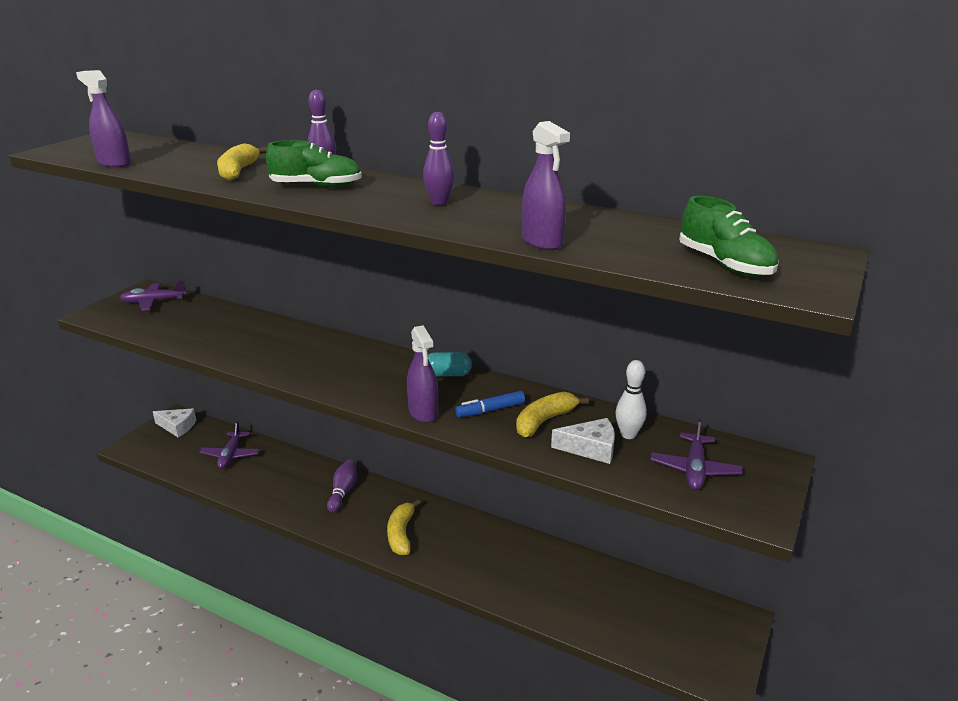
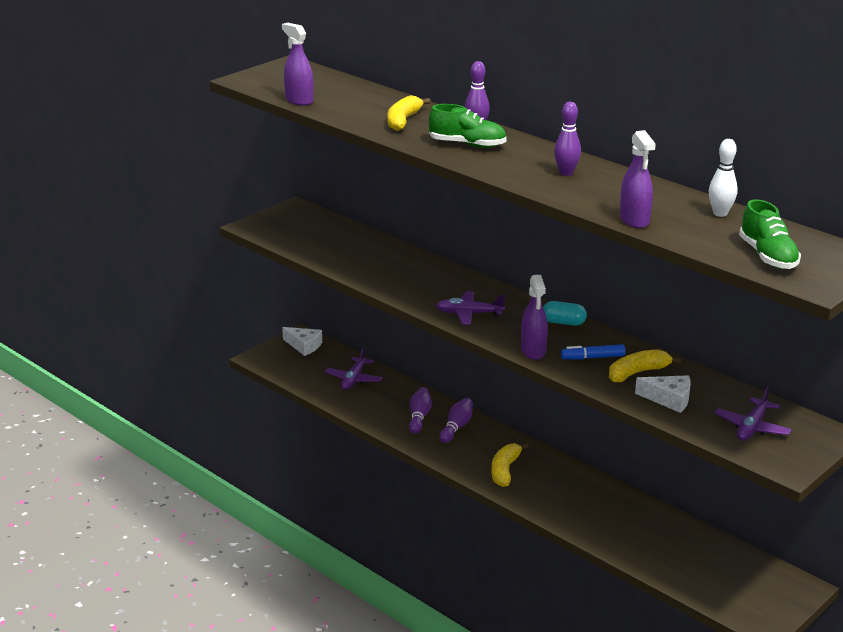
camera: 15 degrees right, 0 degrees up
purple plane [120,280,187,311] -> purple plane moved to [436,291,505,325]
white bowling pin [615,360,647,439] -> white bowling pin moved to [709,139,738,217]
none -> purple bowling pin [409,387,432,434]

